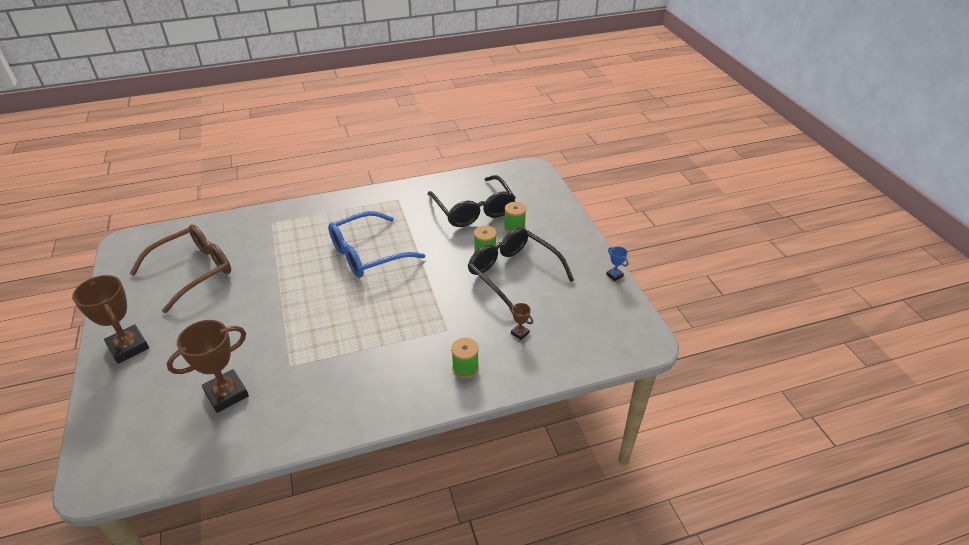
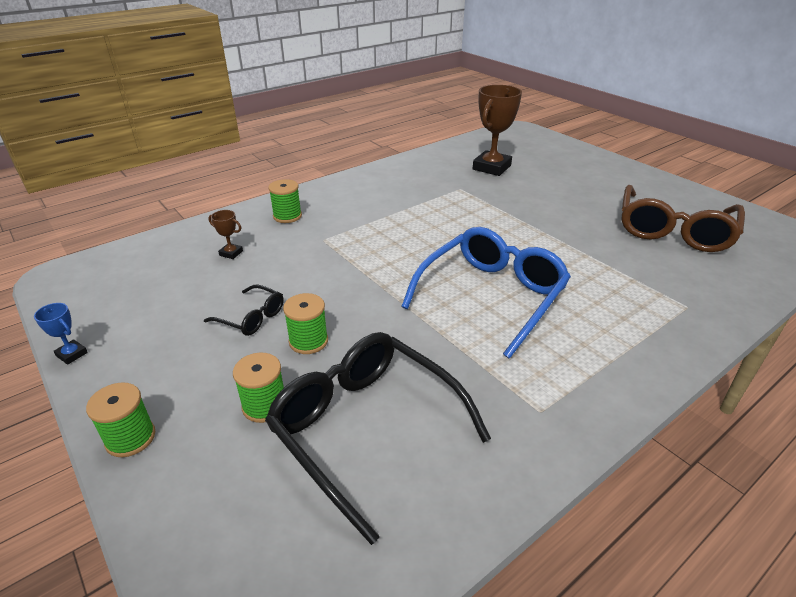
camera: 160 degrees right, 5 degrees down
brown trophy [72,275,149,364] -> none
black glasses [468,227,574,309] -> black glasses [204,284,284,336], size x0.47
none -> green spool [86,382,155,457]

